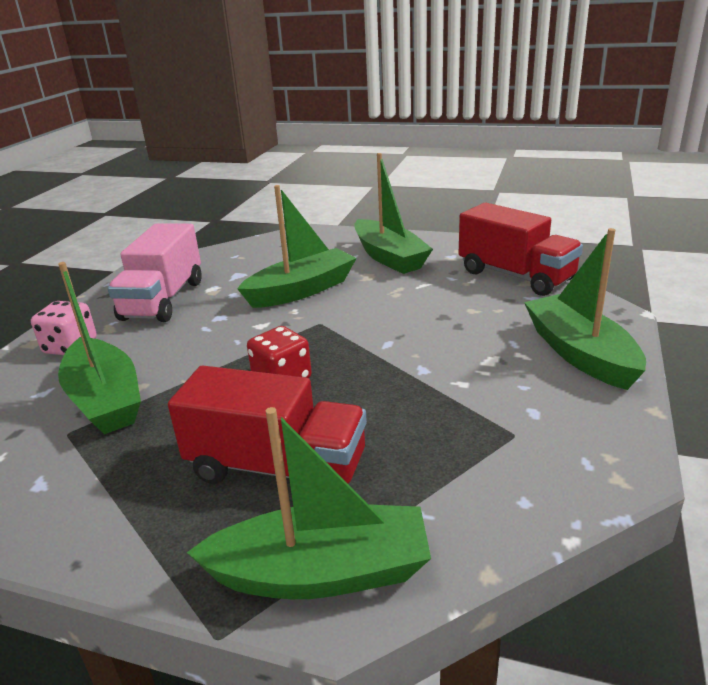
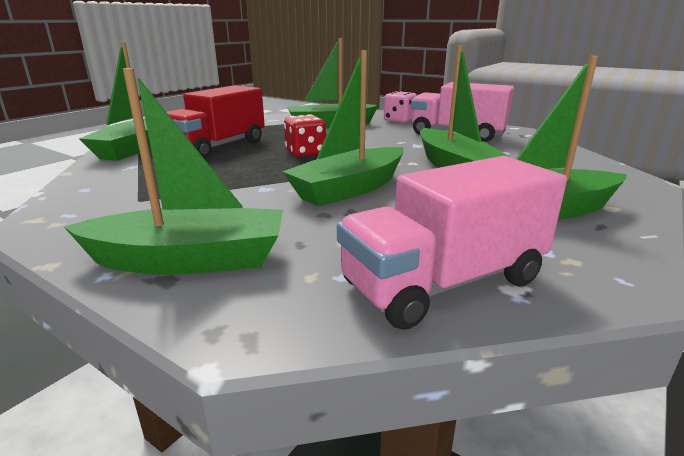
camera: 105 degrees right, 5 degrees down
red truck [459,203,583,296] -> pink truck [337,156,567,330]
none -> green boat [282,50,404,207]

